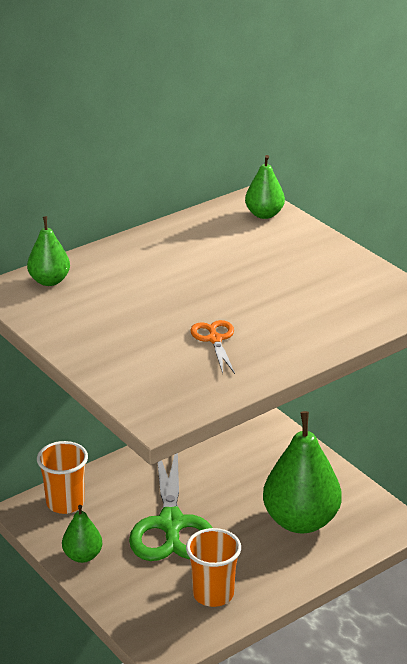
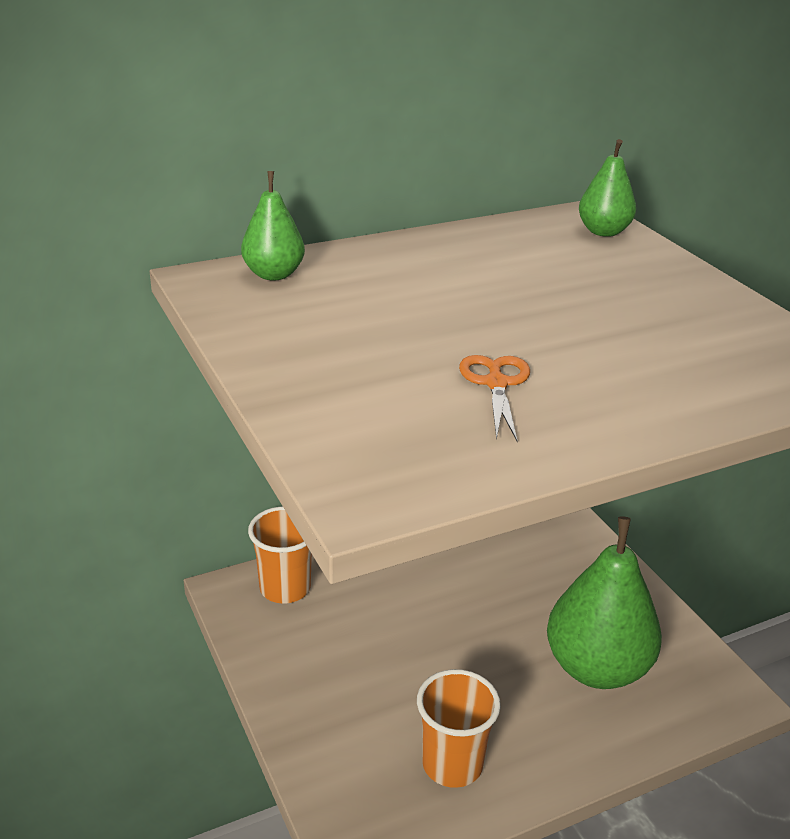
camera: 10 degrees right, 0 degrees up
green pear [62,505,103,563] -> none
green scissors [129,453,213,561] -> none

